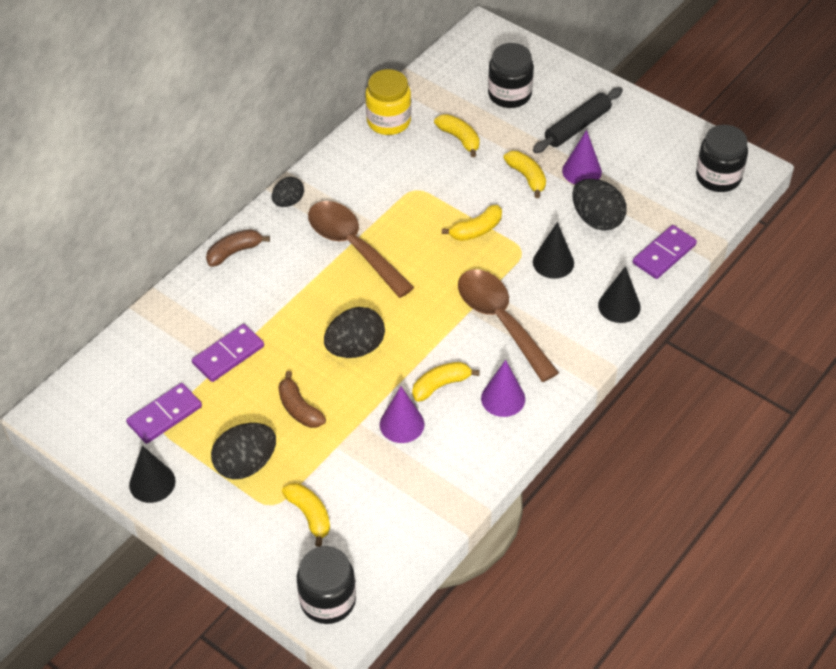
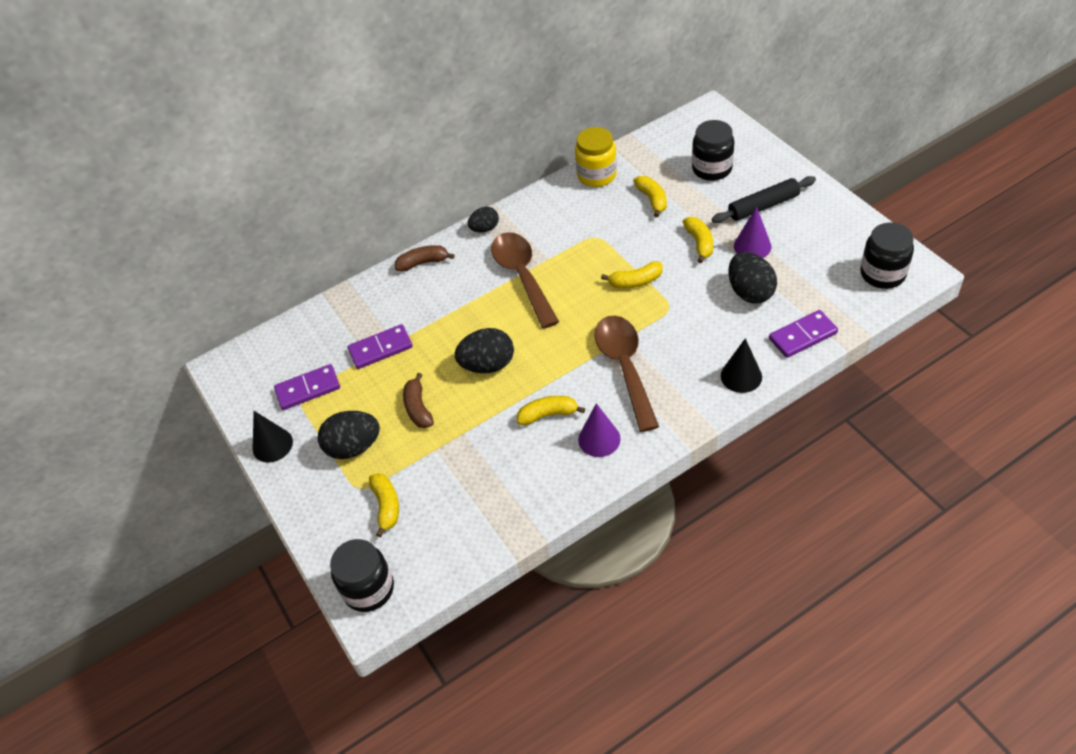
camera: 25 degrees right, 0 degrees up
purple cone [380,386,424,443] -> none
black cone [533,222,574,279] -> none

